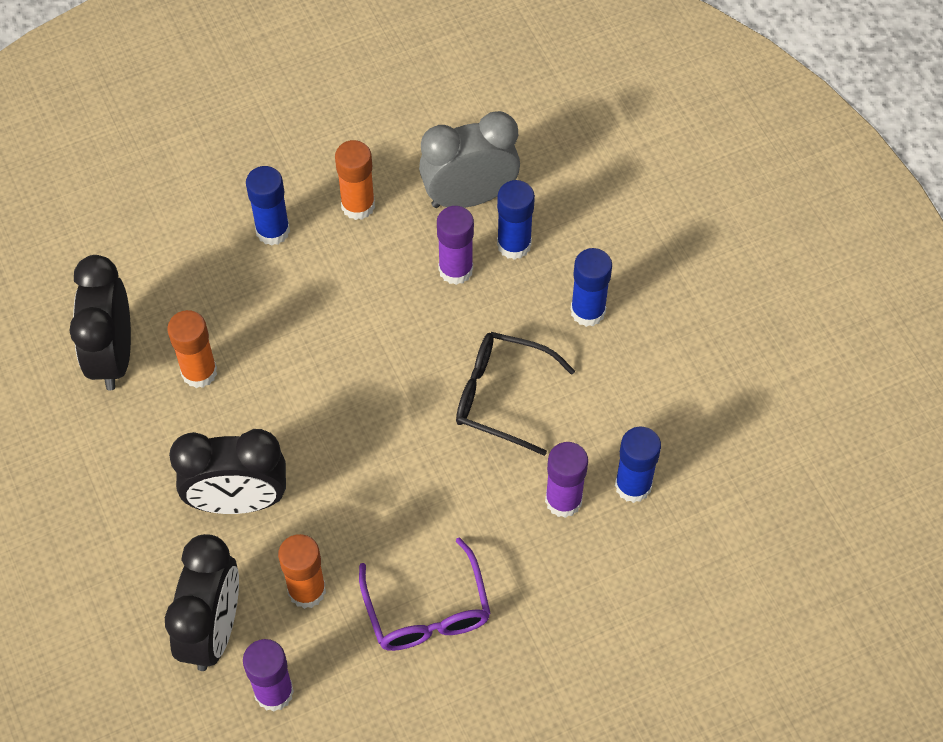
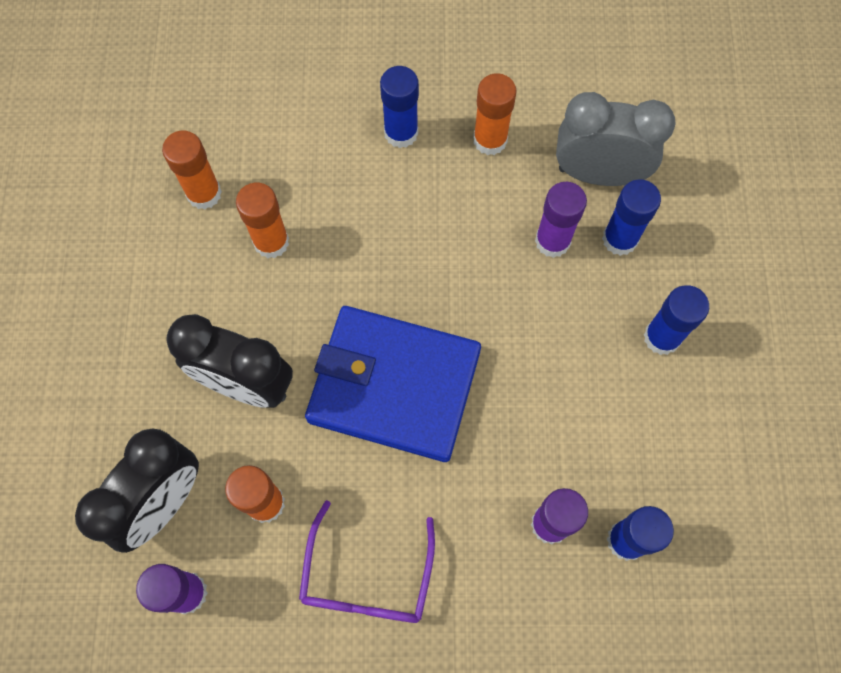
camera: 25 degrees right, 10 degrees up
black clock [69,255,131,391] -> orange glue stick [162,131,222,209]
black glasses [456,332,575,456] -> none
none -> blue wallet [305,306,481,462]

